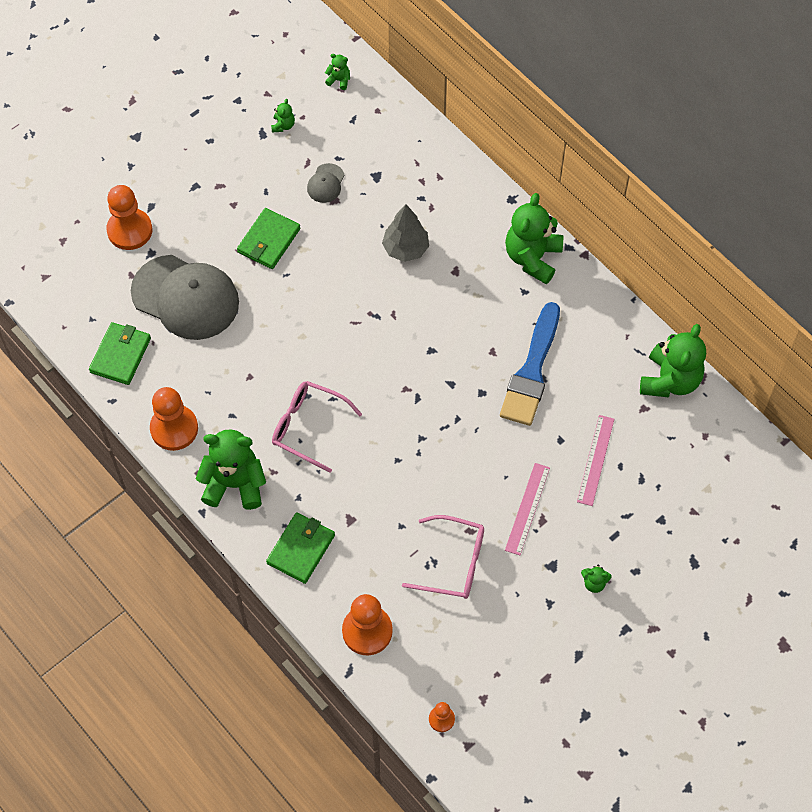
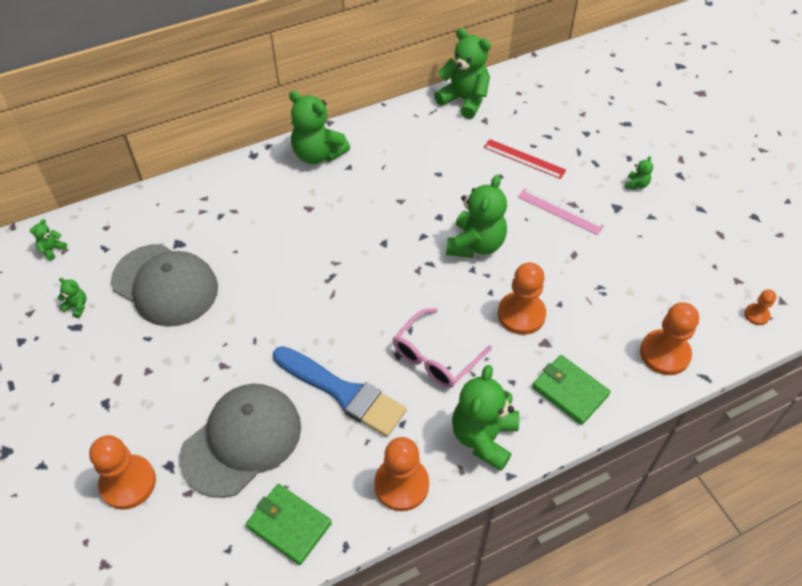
camera: 75 degrees left, 10 degrees down
green wallet [237,208,300,269] -> none
grey cap [307,163,344,203] -> grey cap [111,244,218,327], size x2.35
grey tree [382,204,429,262] -> none
pink glasses [402,515,484,599] -> none
blue brush [500,302,560,426] -> blue brush moved to [273,346,407,437]
pink ruler [577,415,614,506] -> red ruler [484,139,566,179]
none -> green teddy bear [446,175,507,258]
none -> orange pawn [498,262,546,335]

